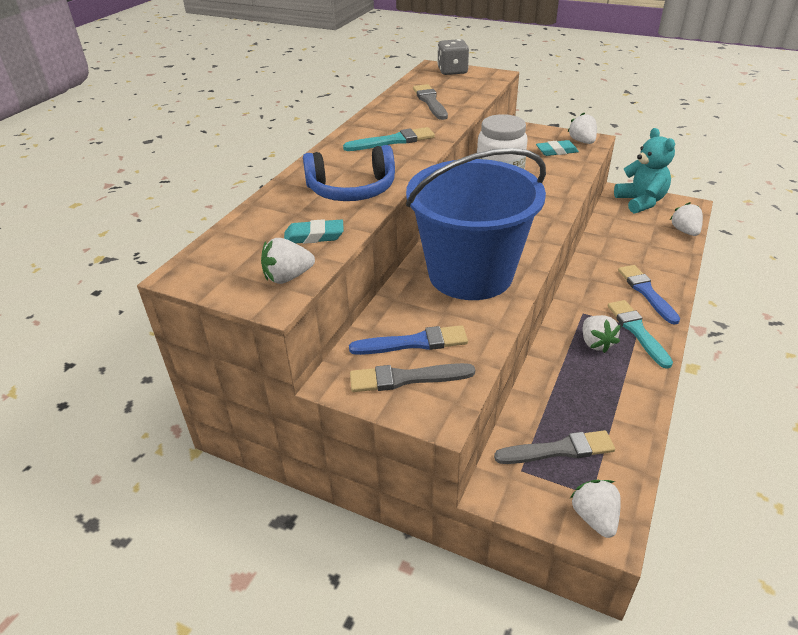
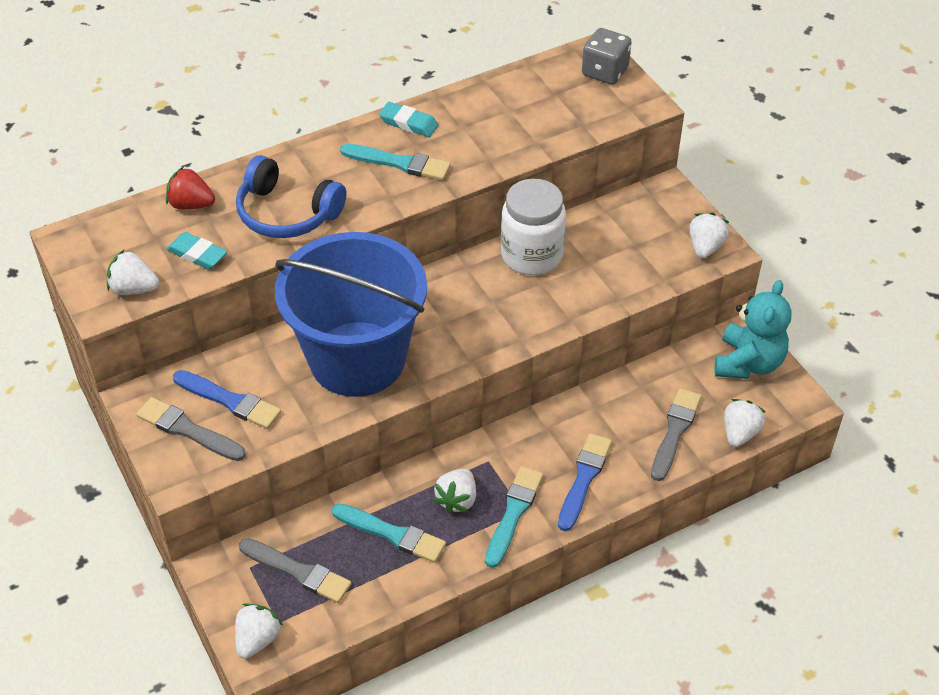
camera: 35 degrees right, 10 degrees up
grey brush [413,84,448,120] -> grey brush moved to [651,388,701,481]
turquoise eraser [536,140,579,156] -> turquoise eraser moved to [379,102,438,137]
none -> red strawberry [166,167,215,209]
none -> turquoise brush [332,504,446,563]

